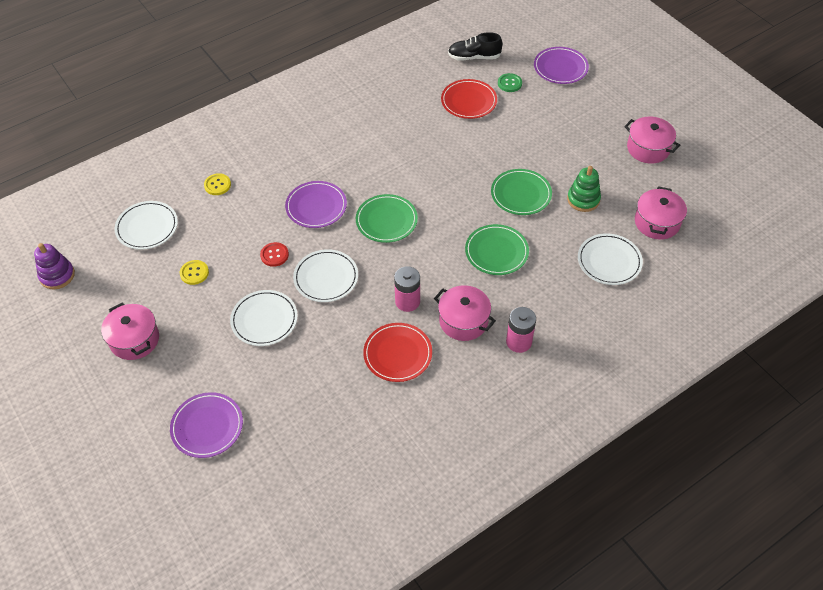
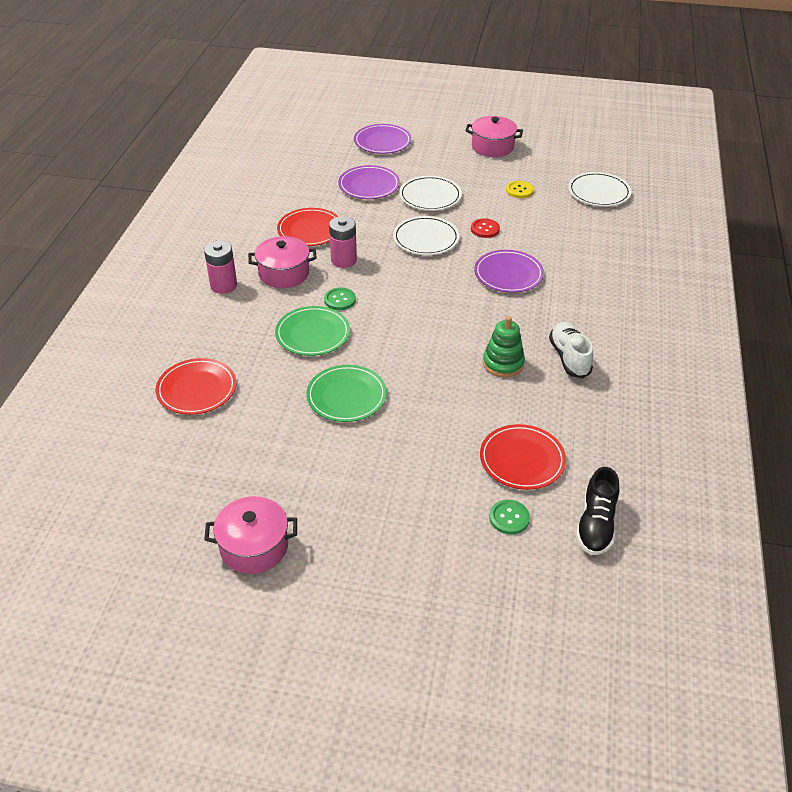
camera: 135 degrees right, 10 degrees down
purple stacking toy [34,243,75,289] -> none
yellow button [204,173,231,195] -> none
green plate [356,194,418,243] -> none
black shoe [448,32,503,61] -> black shoe turned 150 degrees clockwise [576,467,619,555]
purple plate [534,47,589,84] -> purple plate moved to [338,165,400,199]
green stacking toy [567,166,601,212] -> green stacking toy moved to [483,316,525,378]
white plate [578,233,643,285] -> red plate [156,358,236,415]
pink pot [635,186,687,240] -> none
none -> green button [324,287,356,310]
none -> white shoe [549,322,593,379]

